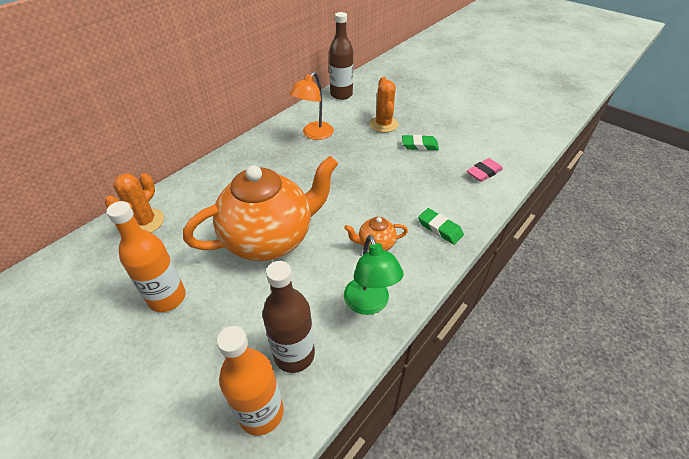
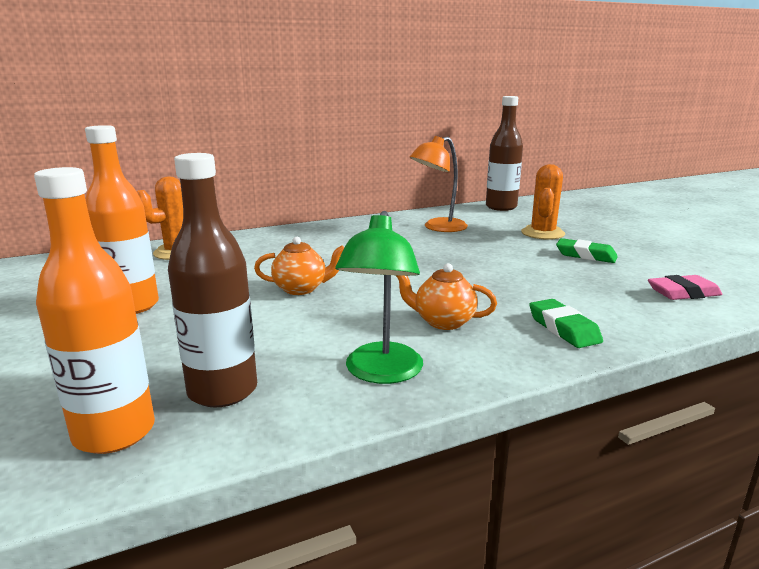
camera: 25 degrees right, 25 degrees down
orange teapot [183,156,338,261] -> orange teapot [254,237,344,295], size x0.41

